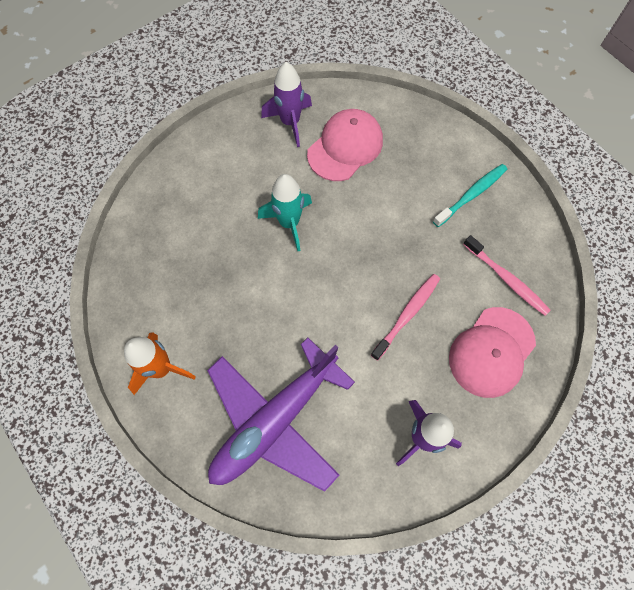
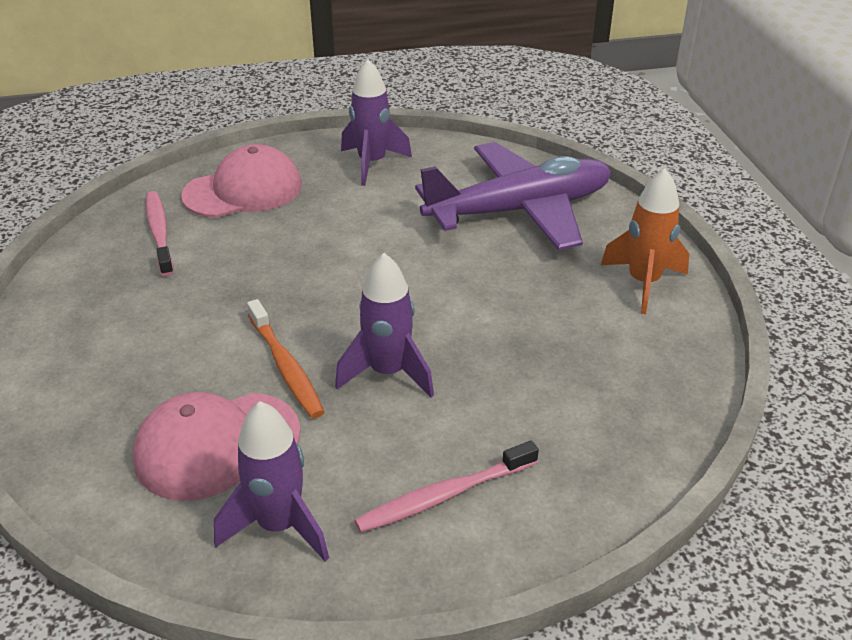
camera: 155 degrees left, 30 degrees down
turquoise rocket [258,174,312,251] -> purple rocket [335,253,434,397]
pink toothbrush [371,274,440,361] -> pink toothbrush moved to [354,441,539,533]
turquoise toothbrush [433,164,507,227] -> none
none -> orange toothbrush [247,299,324,418]

